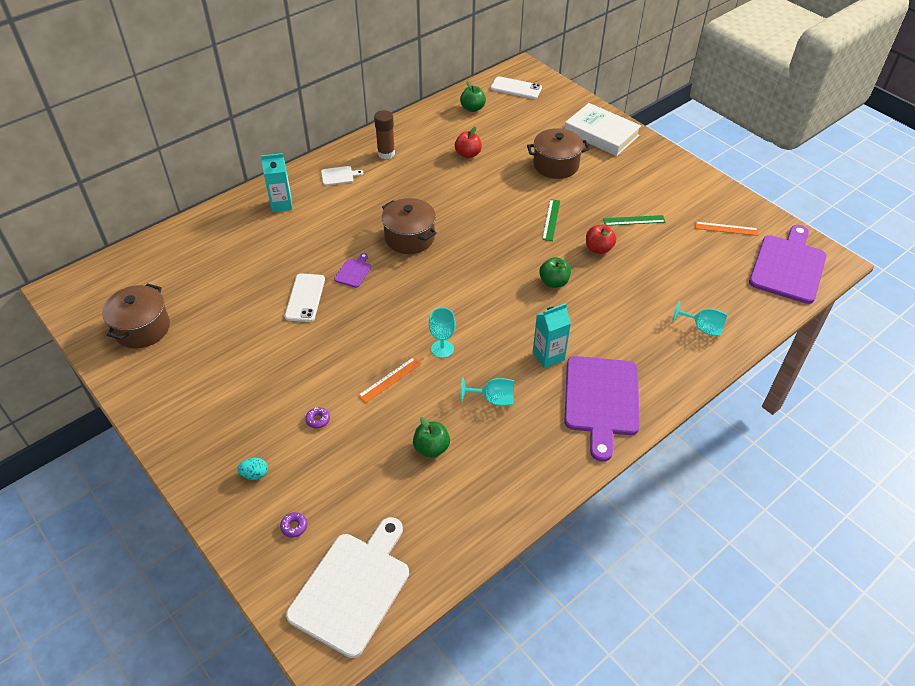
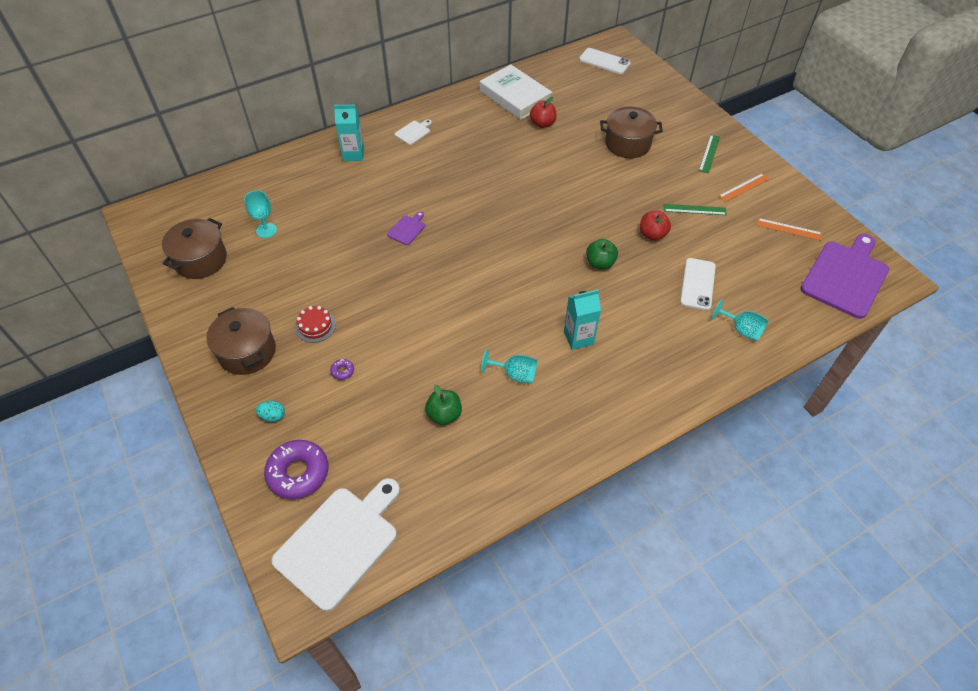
camera: 10 degrees right, 5 degrees up
purple donut [280,512,307,538] -> purple donut [264,440,328,499], size x2.41
white phone [285,274,325,322] -> white phone moved to [680,258,716,310]
white cutting board [321,166,363,186] -> white cutting board turned 45 degrees counterclockwise [395,119,432,145]
orange ruler [358,357,421,403] -> orange ruler moved to [719,173,769,202]
brown glue stick [374,110,395,159] -> none
brown pot [382,198,437,254] -> brown pot moved to [206,307,276,375]
turquoise goblet [429,308,456,358] -> turquoise goblet moved to [244,190,277,238]
green apple [460,81,486,112] -> none
green ruler [542,199,560,241] -> green ruler moved to [699,135,720,173]
white book [564,103,641,156] -> white book moved to [480,64,552,120]
purple cutting board [565,356,640,462] -> none
none -> red cake [295,306,336,343]

